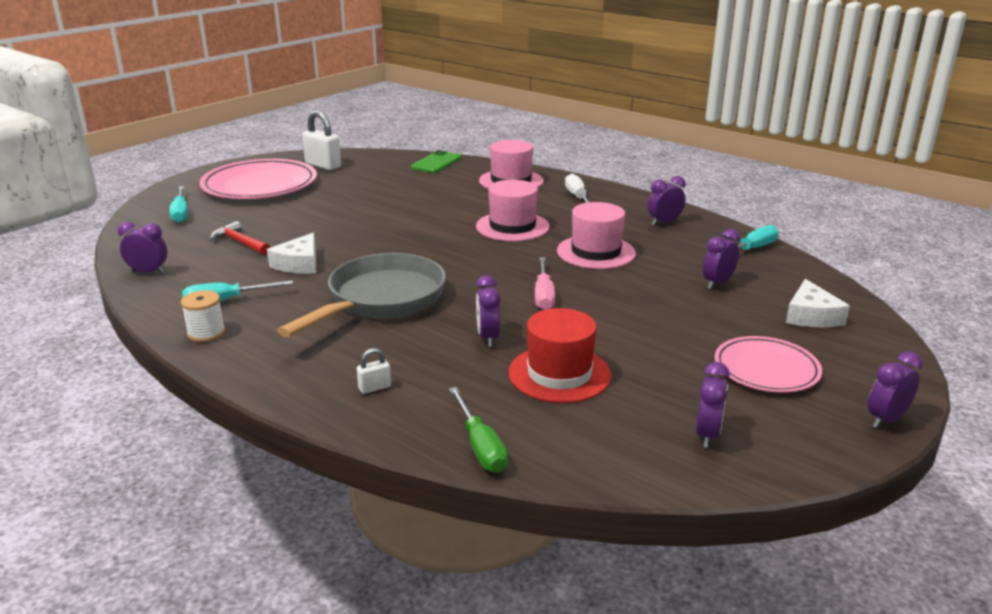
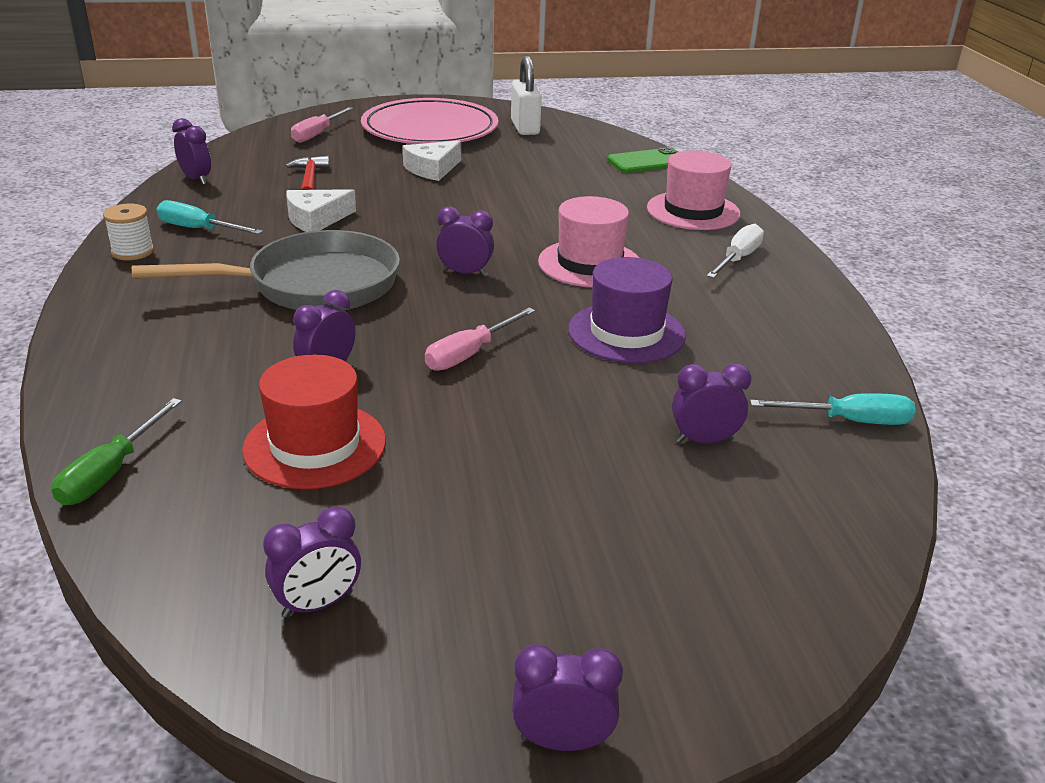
camera: 40 degrees right, 5 degrees up
turquoise screwdriver [169,186,188,223] -> pink screwdriver [291,107,353,143]
white padlock [357,348,391,394] -> none
pink hat [557,202,636,269] -> purple hat [569,257,686,363]
purple clock [648,176,686,225] -> purple clock moved to [436,206,494,276]
pink plate [715,336,822,393] -> none
white cheese [786,279,850,327] -> white cheese moved to [403,141,461,181]

